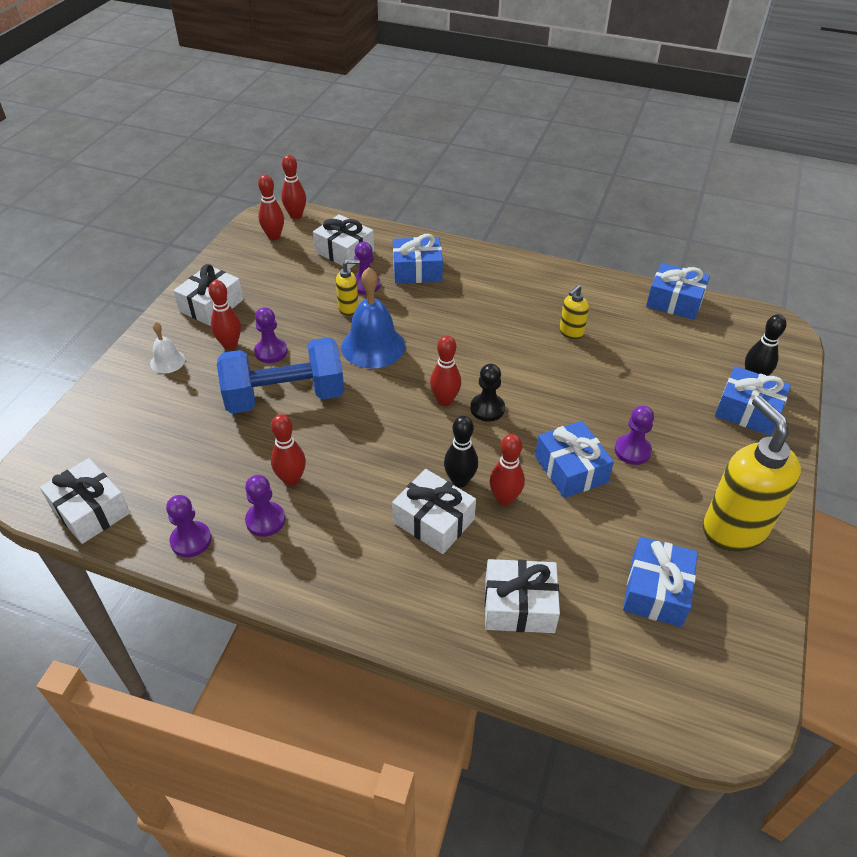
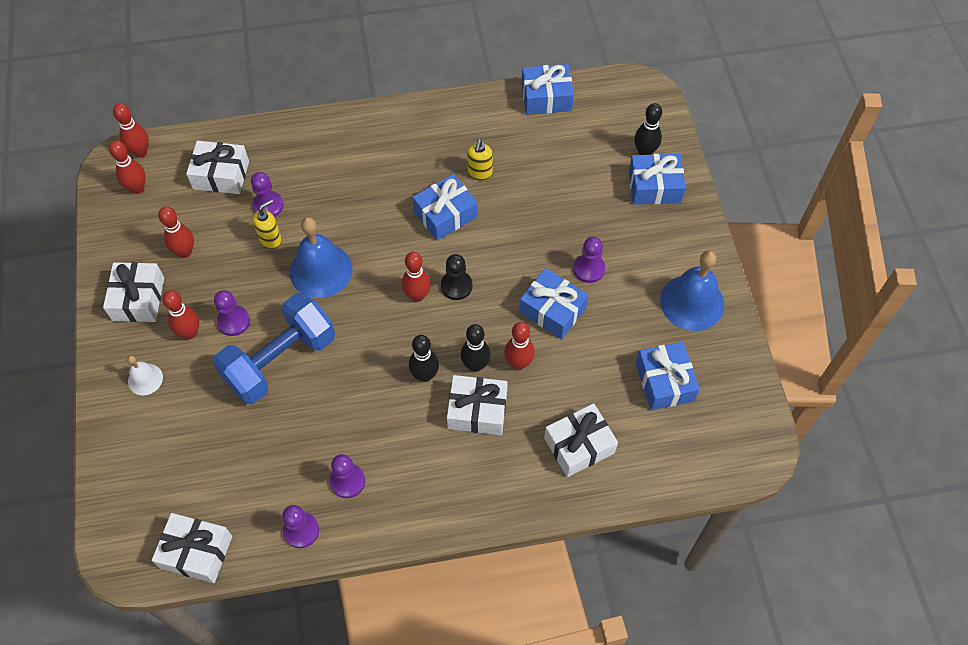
camera: 30 degrees left, 15 degrees up
red bowling pin [271,414,306,486] -> red bowling pin moved to [158,206,194,258]
blue gift [393,234,443,284] -> blue gift moved to [412,174,478,240]
yellow soap dispenser [703,396,801,552] -> blue bell [660,251,724,331]
none -> black bowling pin [409,335,439,382]

